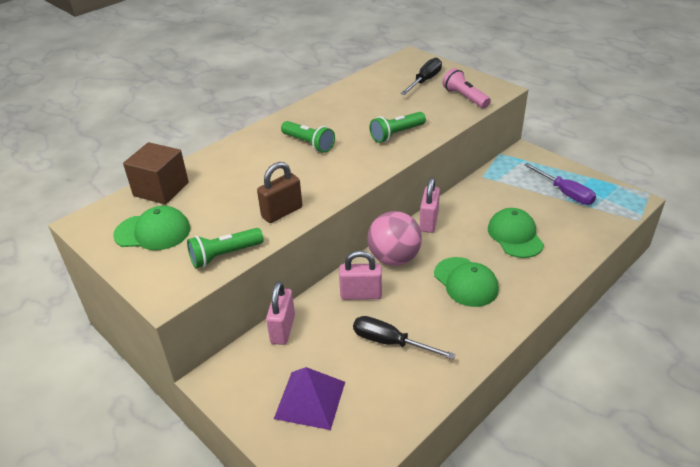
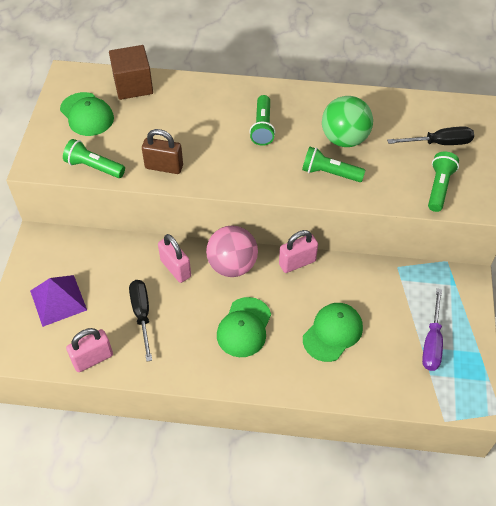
camera: 50 degrees right, 15 degrees up
pink padlock [266,281,295,345] -> pink padlock moved to [66,328,113,372]
pink flashlight [442,68,491,108] -> green flashlight [428,152,459,212]
none -> green ball [322,96,373,147]

